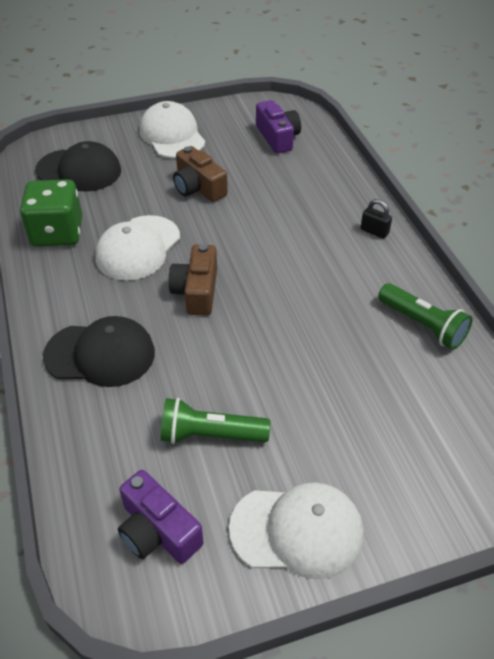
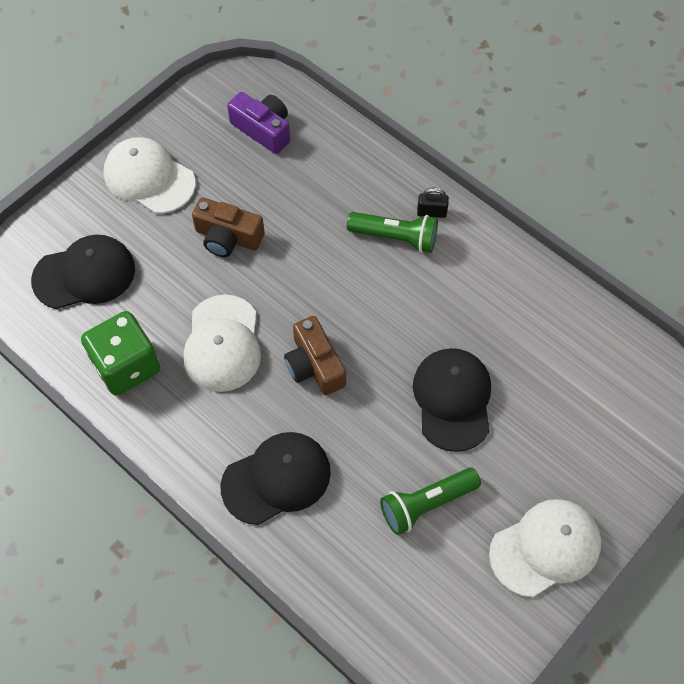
camera: 30 degrees left, 15 degrees up
purple camera [118,470,204,564] -> none
green flashlight [378,283,473,350] -> green flashlight moved to [347,212,438,253]
none -> black cap [413,348,491,452]

